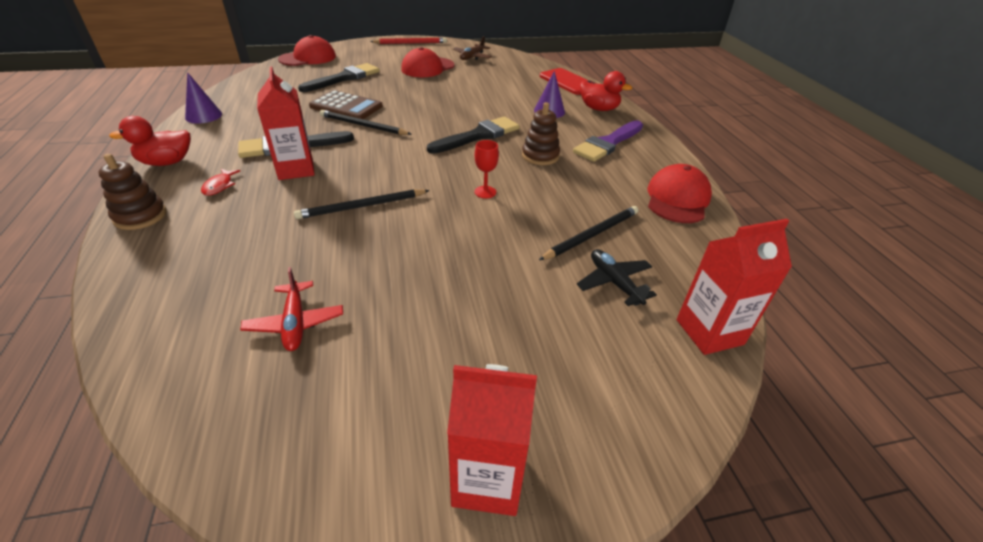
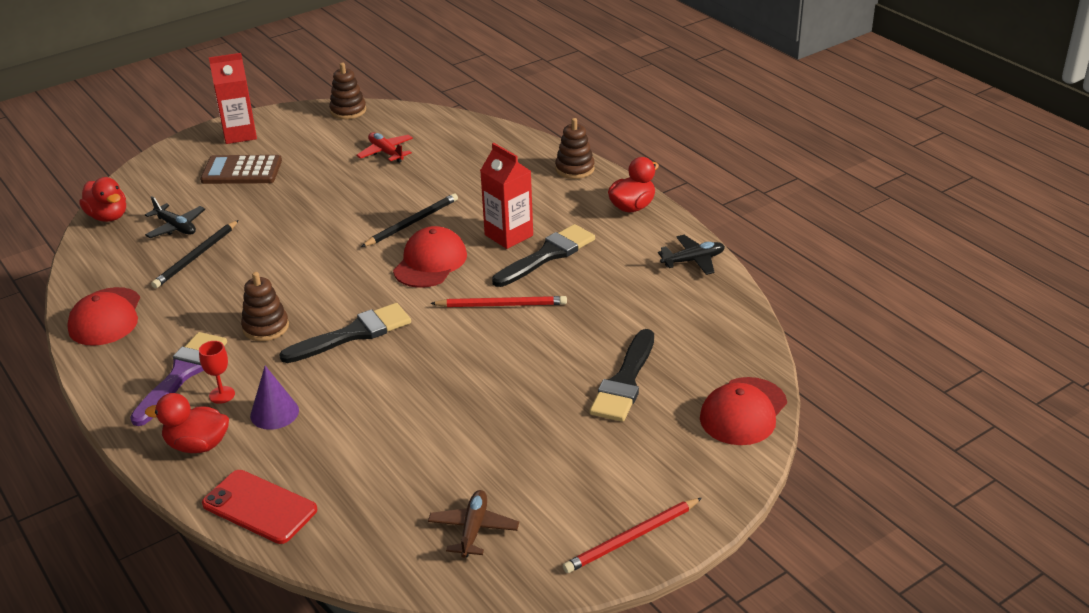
camera: 160 degrees right, 5 degrees down
purple cone [185,72,222,123] -> black plane [658,235,725,275]
red fish [201,169,240,196] -> none
brown calculator [309,90,383,119] -> brown calculator moved to [200,155,282,184]
black pencil [320,110,411,135] -> red pencil [430,296,567,307]
red cap [401,47,454,77] -> red cap moved to [393,226,467,288]
black brush [427,116,520,154] -> black brush turned 150 degrees counterclockwise [279,303,411,363]
red goblet [474,140,499,198] -> red goblet moved to [199,341,235,404]
red carton [677,219,792,355] -> red duck [79,177,126,222]
none -> brown stacking toy [329,63,366,119]

